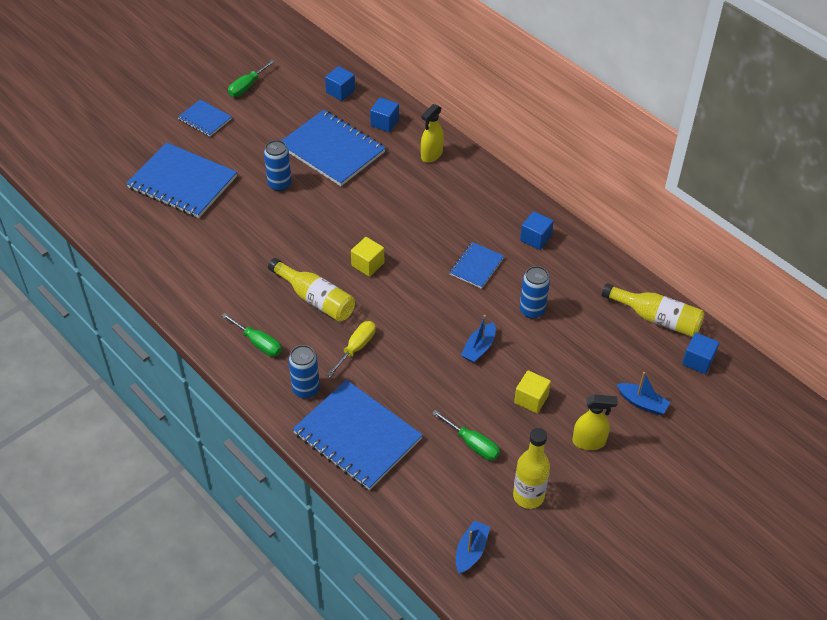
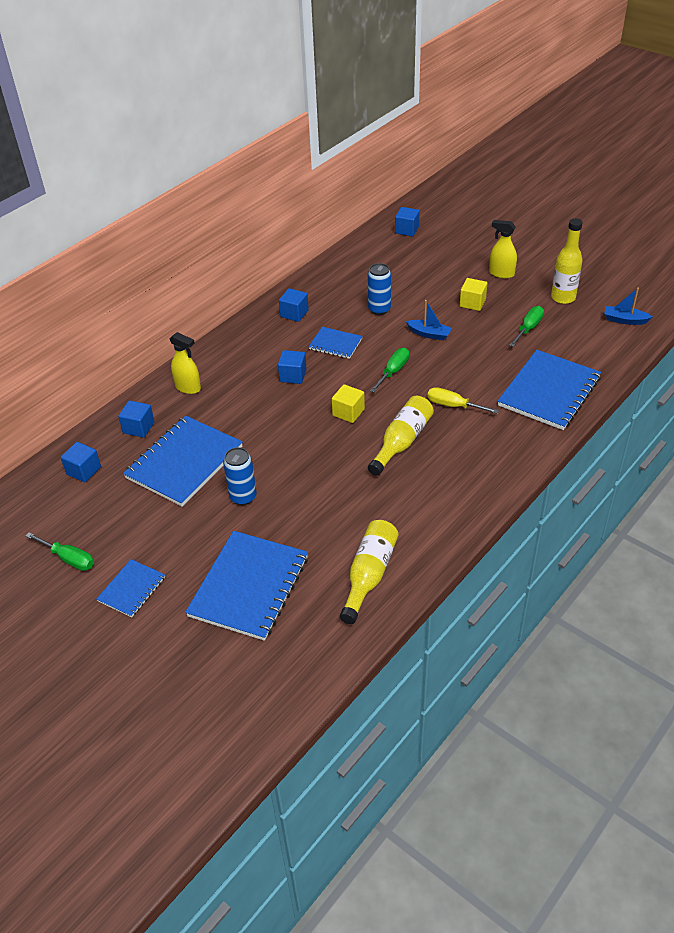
camera: 95 degrees left, 5 degrees down
green screwdriver [221,313,282,357] -> green screwdriver moved to [370,348,409,392]
blue can [289,345,320,399] -> none
yellow spray bottle [572,394,618,450] -> yellow spray bottle turned 60 degrees counterclockwise [489,220,517,279]
yellow bottle [602,283,705,337] -> yellow bottle moved to [340,520,399,624]
blue boat [617,372,670,415] -> none
none -> blue cube [278,350,307,384]

